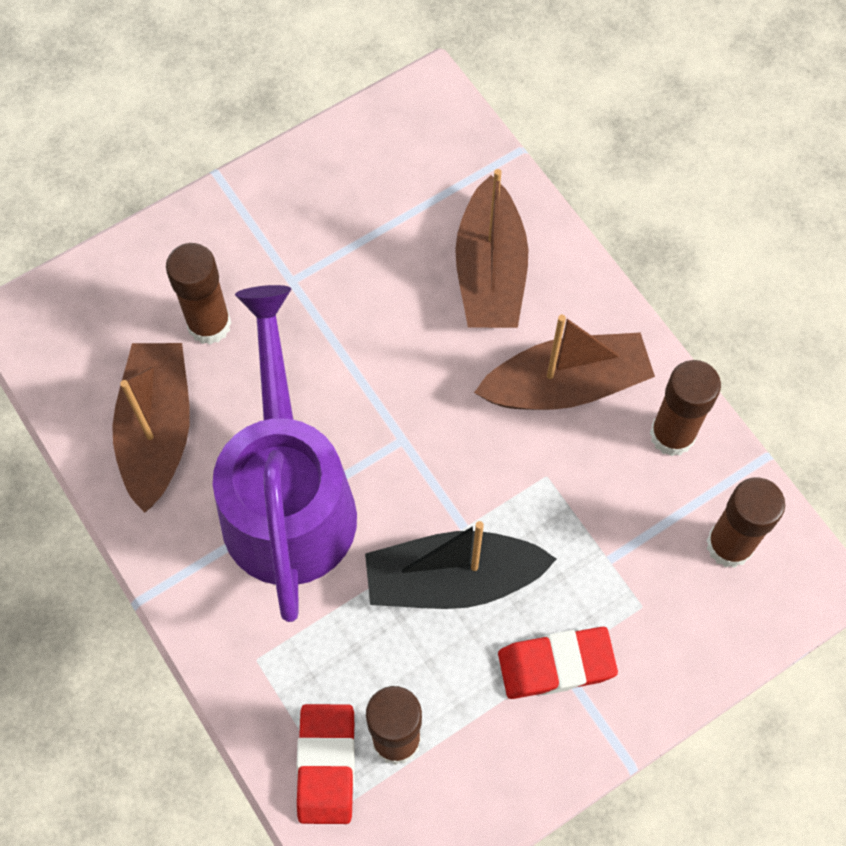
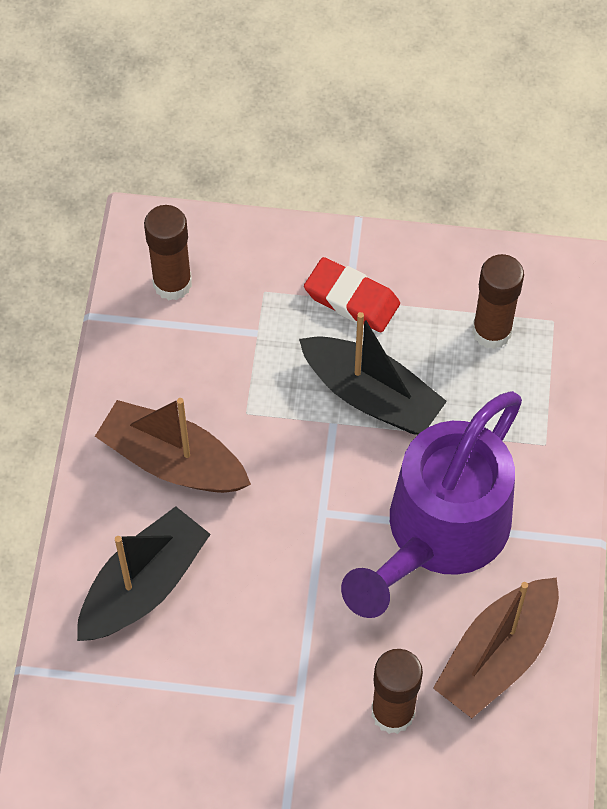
camera: 140 degrees left, 5 degrees down
red eraser [297,704,355,824] -> none
brown boat [455,169,528,328] -> black boat [77,506,211,641]
brown glue stick [650,360,721,456] -> none

